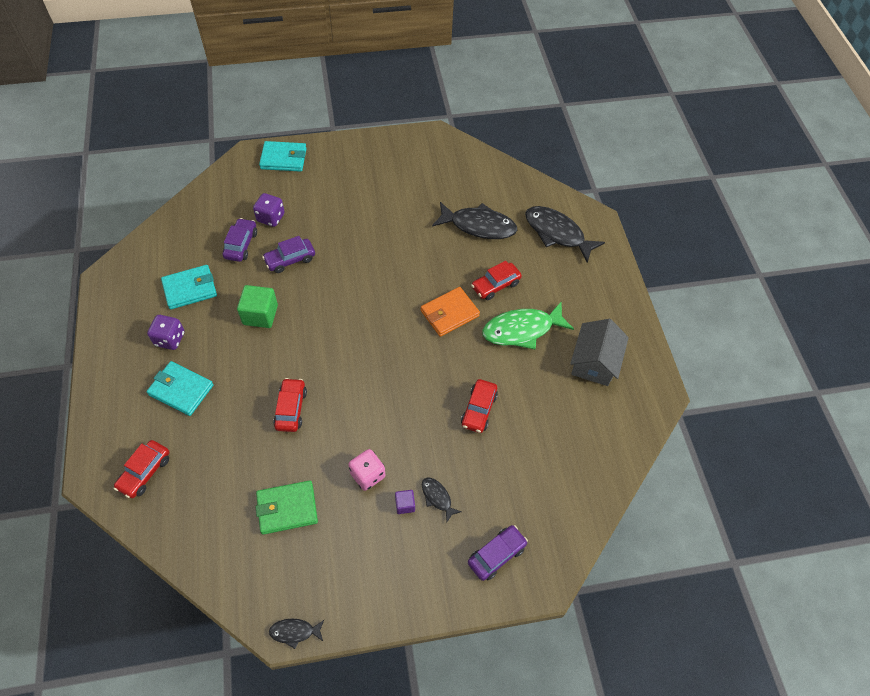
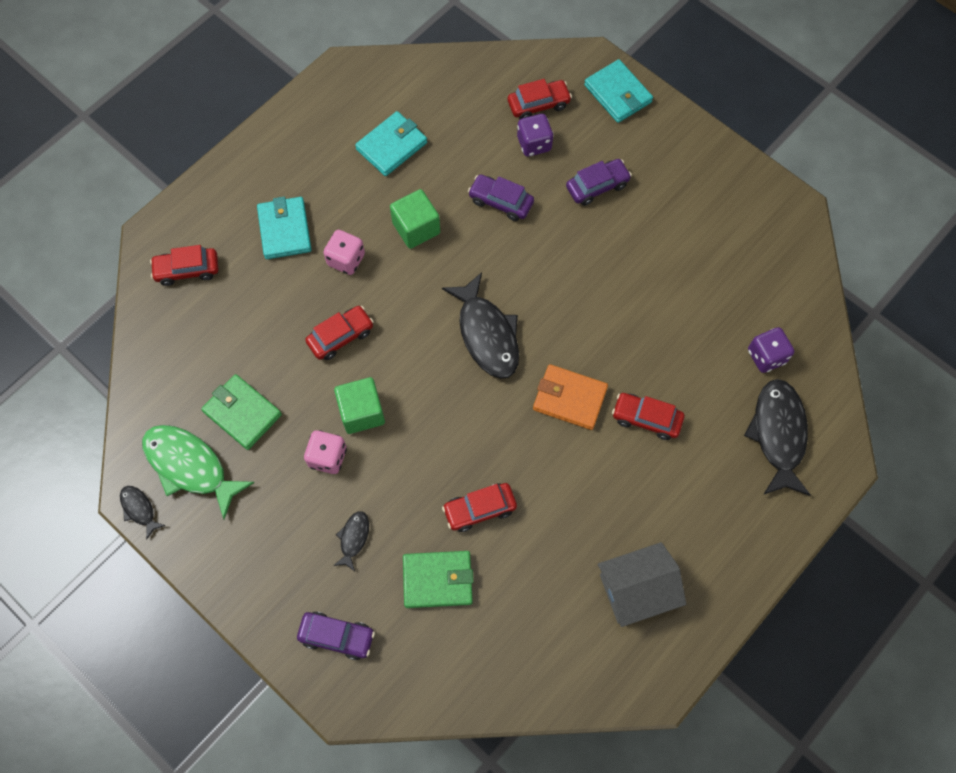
camera: 55 degrees right, 10 degrees up
purple dice [147,315,184,350] -> purple dice moved to [748,327,794,373]
turquoise wallet [161,265,217,309] -> turquoise wallet turned 75 degrees counterclockwise [355,111,427,176]
purple car [223,218,257,262] -> purple car moved to [566,159,632,206]
purple cube [395,490,415,514] -> none
black fish [432,202,517,239] -> black fish moved to [442,272,519,379]
green fish [482,302,574,349] -> green fish moved to [142,425,255,519]
none -> pink dice [323,230,365,275]
none -> green cube [334,377,385,434]
none -> green wallet [403,551,474,608]
none -> red car [508,79,572,119]

